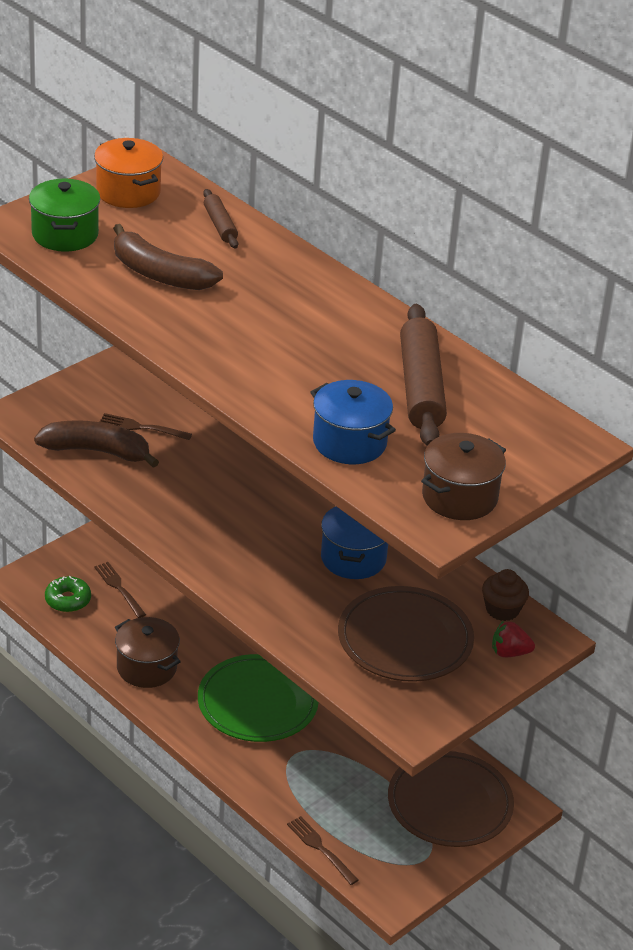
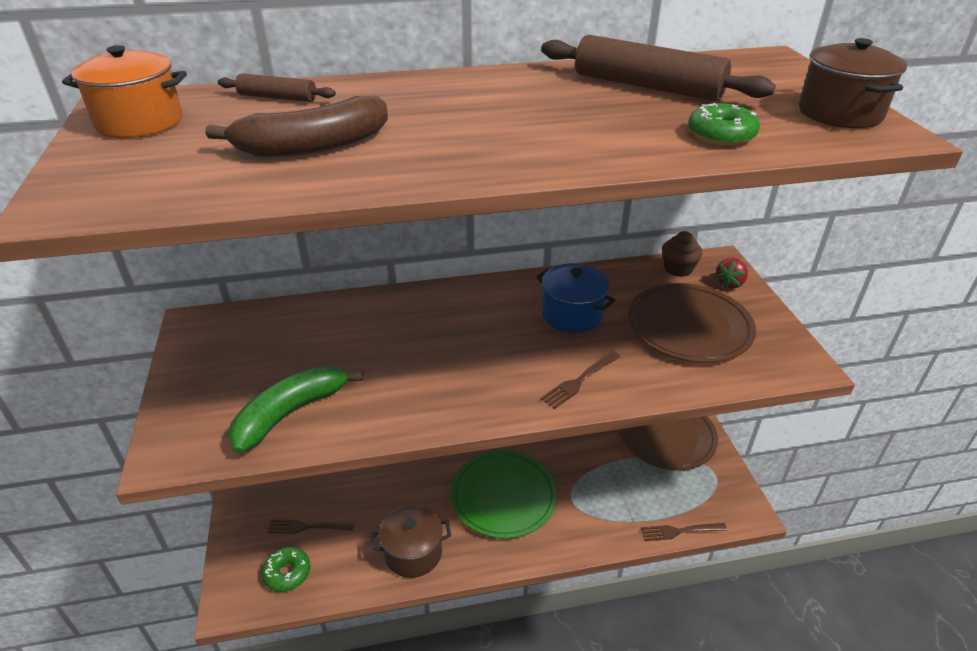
camera: 55 degrees left, 0 degrees up
green pot [29,179,100,252] -> none
brown banana [34,420,159,468] -> green banana [228,366,363,453]
brown fork [100,413,192,440] -> brown fork moved to [541,351,620,409]
blue pot [310,380,396,464] -> green donut [688,103,760,146]

